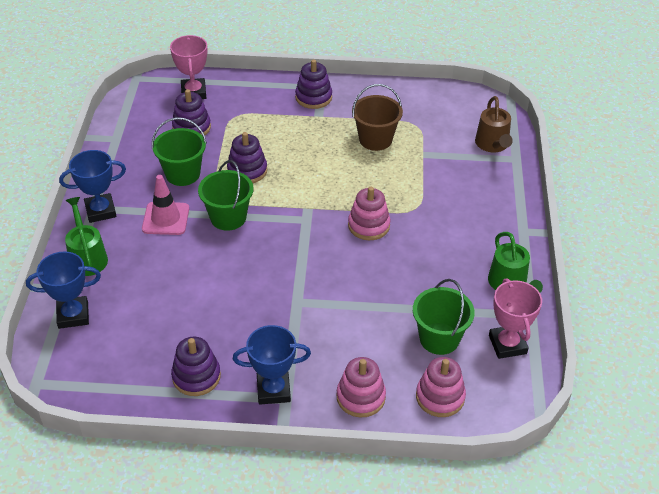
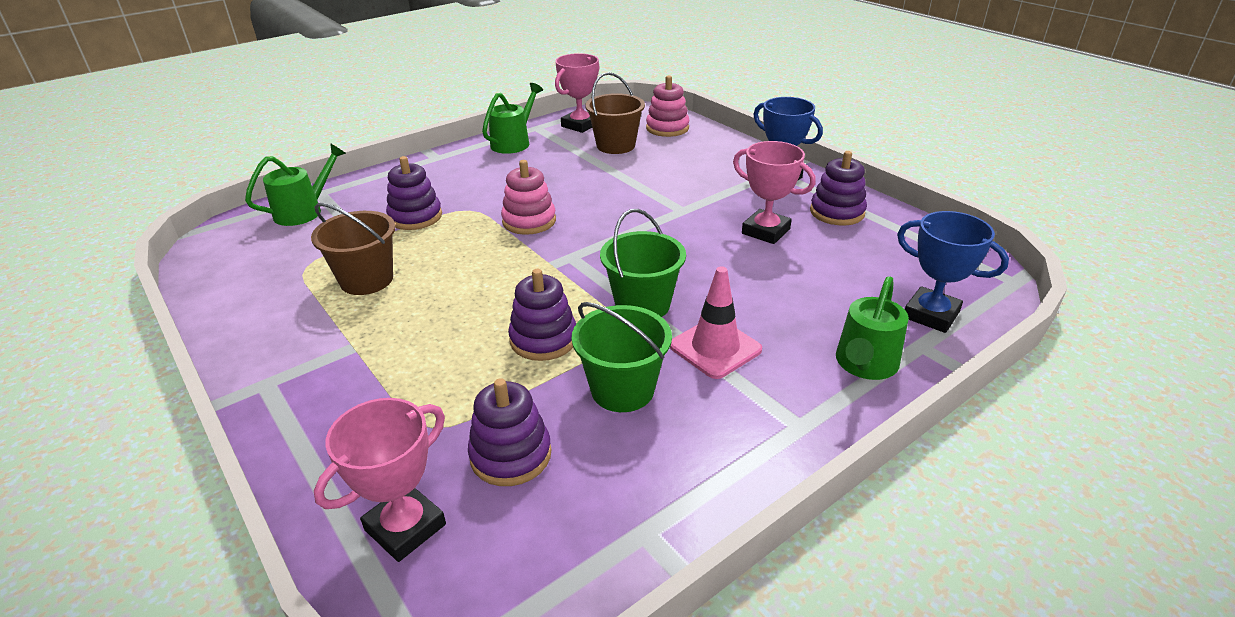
camera: 130 degrees left, 10 degrees down
blue trophy [59,150,126,223] -> none
purple stacking toy [295,59,332,109] -> purple stacking toy moved to [386,156,442,230]
pink stacking toy [337,357,386,417] -> none
green bucket [413,279,475,355] -> brown bucket [585,72,645,154]
brown watering can [475,96,513,152] -> green watering can [245,143,346,226]
none -> pink trophy [733,141,816,244]

